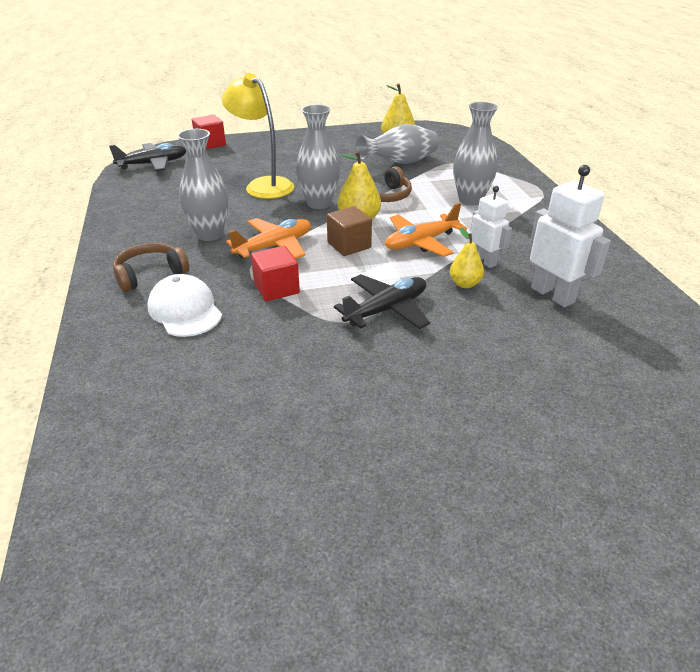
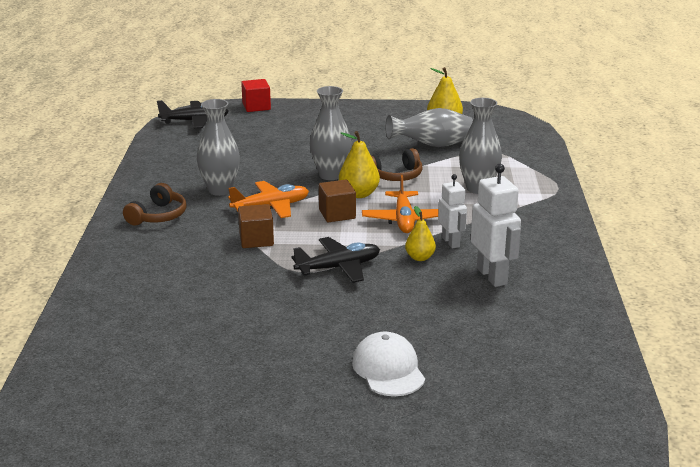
camera: 15 degrees right, 10 degrees down
brown headphones [113,243,189,292] -> brown headphones turned 135 degrees clockwise [123,183,187,226]
white cap [148,274,222,337] -> white cap moved to [352,332,425,396]
yellow lamp [221,73,294,199] -> none
red cube [251,246,300,301] -> brown cube [238,204,274,248]
orange plane [385,203,467,257] -> orange plane turned 75 degrees counterclockwise [362,175,439,233]

